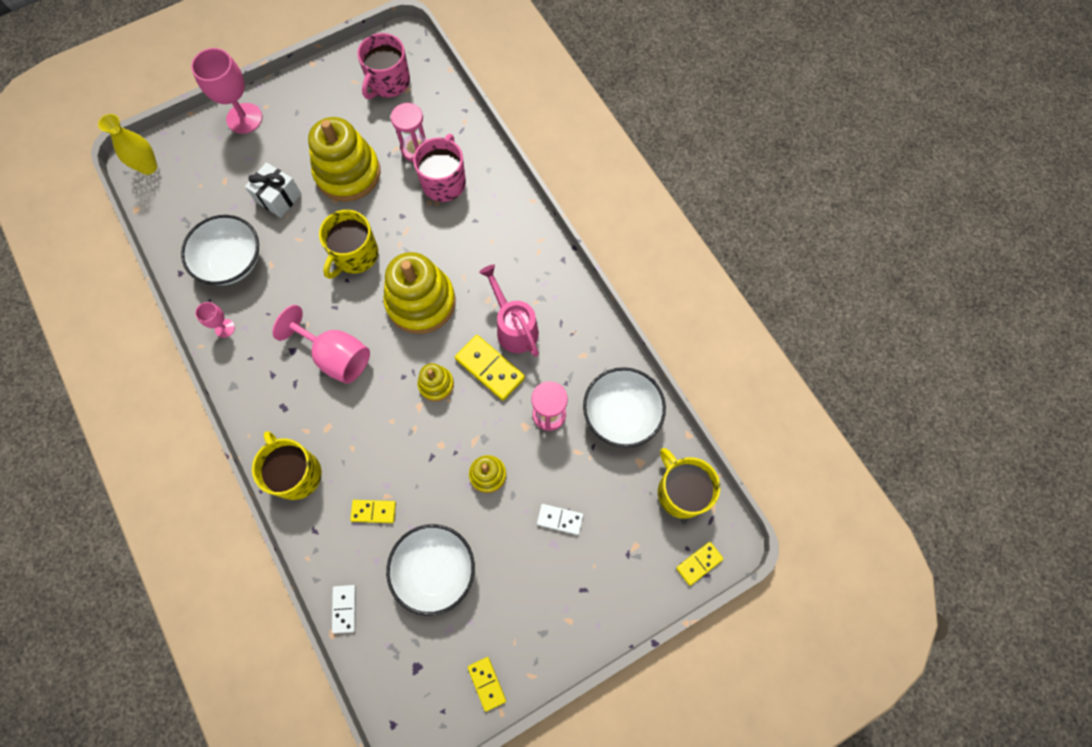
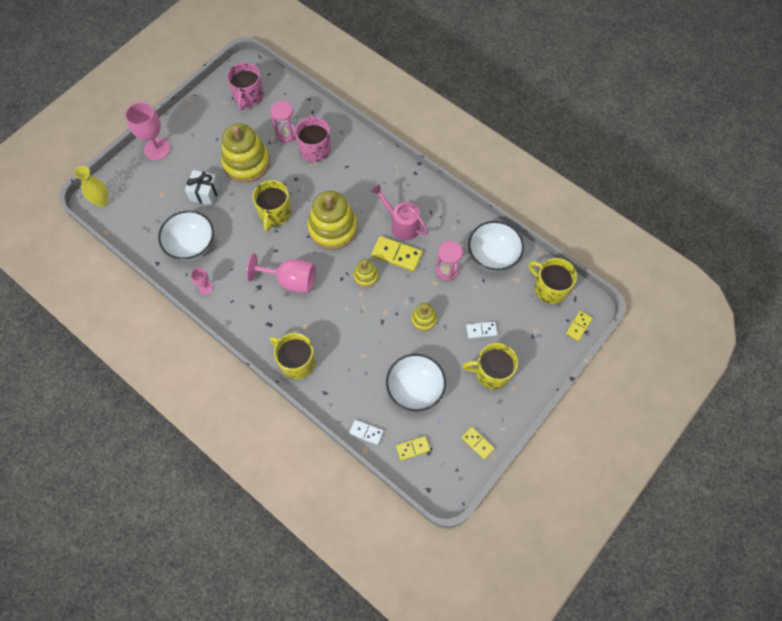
camera: 20 degrees left, 5 degrees down
white domino [332,585,356,634] -> white domino turned 45 degrees counterclockwise [349,420,383,445]
yellow domino [350,500,396,523] -> yellow domino moved to [396,436,430,460]
none -> yellow mug [463,343,518,389]

